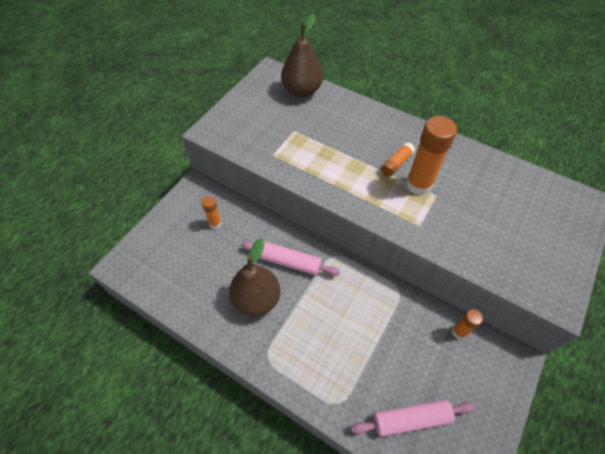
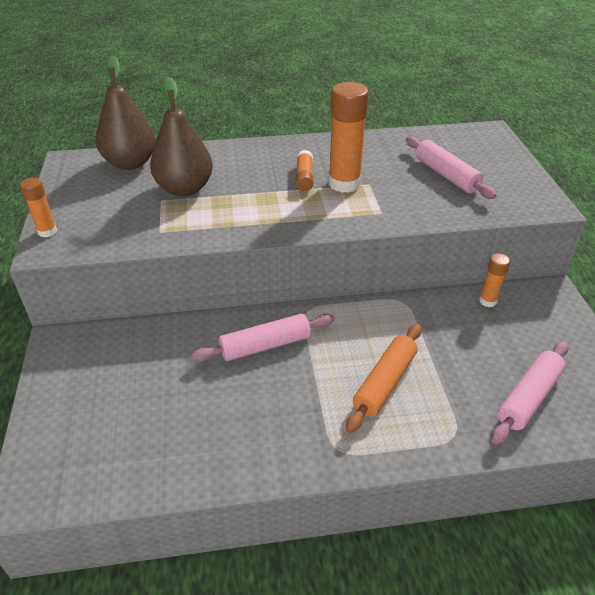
camera: 40 degrees left, 15 degrees down
orange glue stick [201,196,222,229] -> orange glue stick moved to [20,178,57,237]
brown pear [229,238,280,317] -> brown pear moved to [150,76,213,196]
none -> orange rolling pin [346,324,421,433]
none -> pink rolling pin [406,136,497,199]

